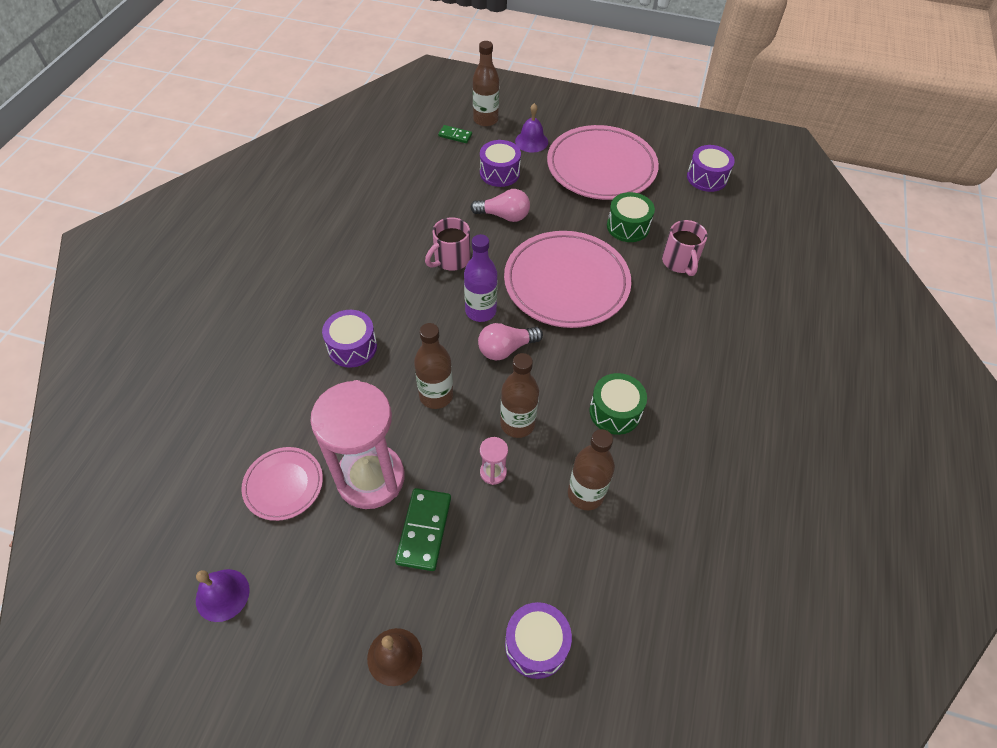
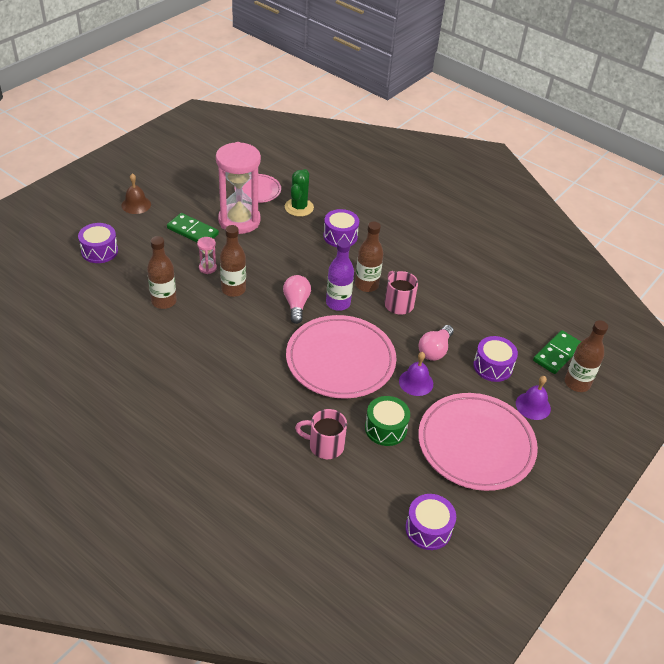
camera: 110 degrees right, 10 degrees down
purple bell [196,569,250,622] -> purple bell moved to [399,352,433,396]
brown bottle [414,323,453,409] -> brown bottle moved to [355,222,383,292]
green domino [438,125,472,143] -> green domino [533,330,581,374], size x1.72
green drum [589,373,647,435] -> none
none -> green cactus [285,169,314,217]

